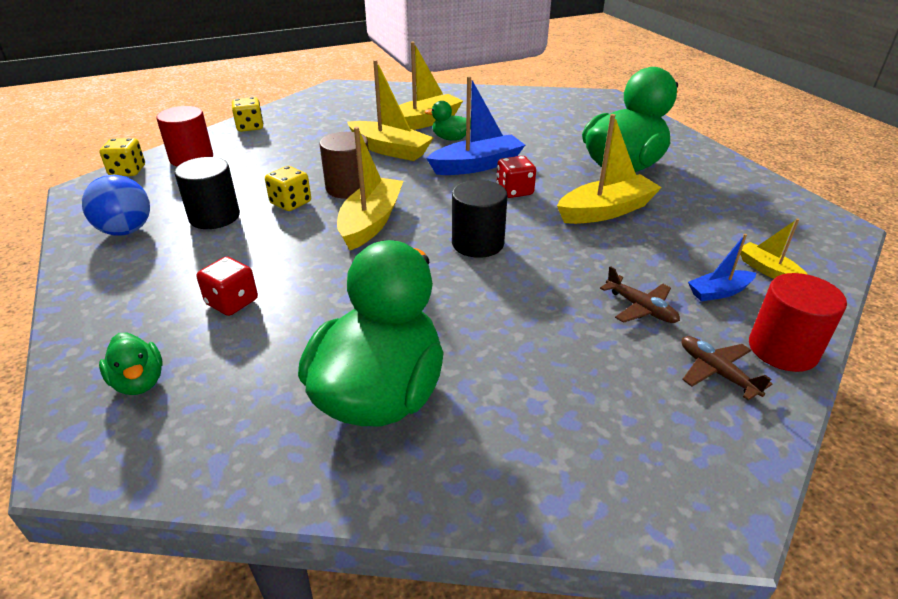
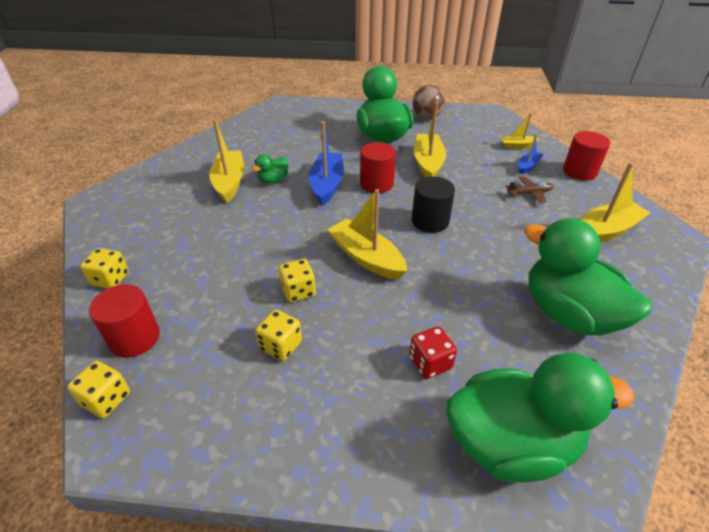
camera: 60 degrees left, 5 degrees up
blue ball [82,175,150,236] -> none
green duck [99,333,162,395] -> green duck [447,353,635,482], size x2.26
black cylinder [174,157,240,229] -> yellow dice [255,310,302,361]
brown cylinder [320,132,369,199] -> none
yellow boat [347,60,434,161] -> yellow boat moved to [580,162,651,243]
red dice [496,156,536,198] -> red cylinder [360,142,396,193]
brown plane [681,336,772,400] -> none
blue boat [688,234,756,301] -> blue boat turned 150 degrees counterclockwise [518,134,544,174]
none -> brown ball [412,85,445,119]

